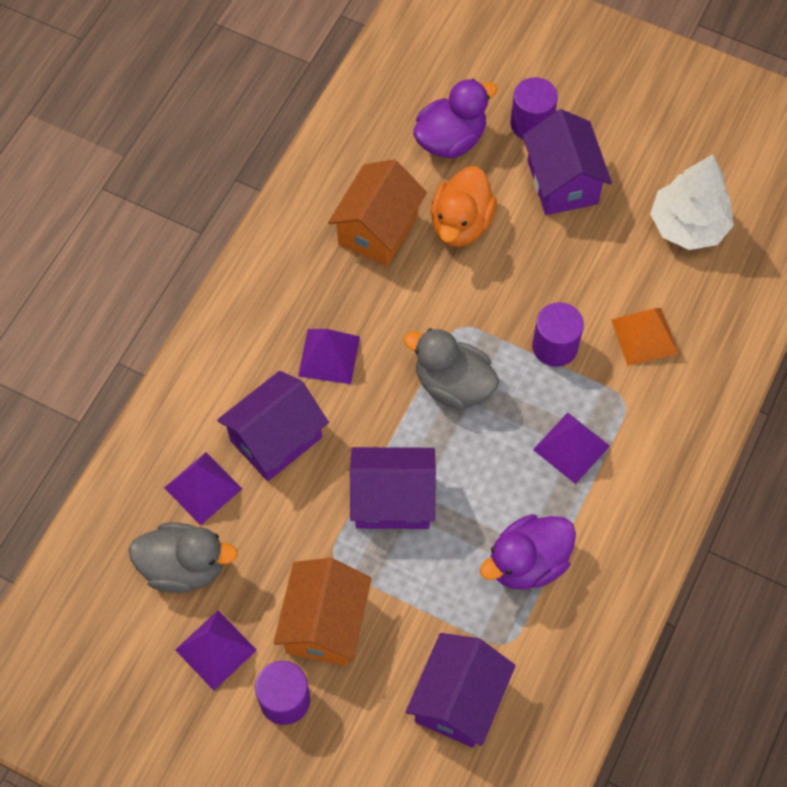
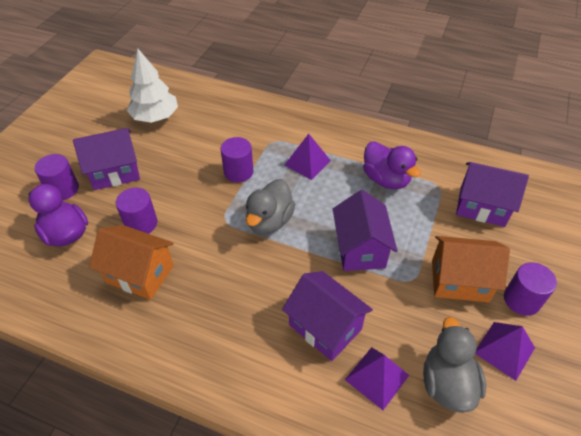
camera: 95 degrees left, 15 degrees down
purple pyramid [298,329,360,384] -> none
orange duck [430,166,497,247] -> purple cylinder [116,188,157,234]
orange pyramid [611,308,678,366] -> none

